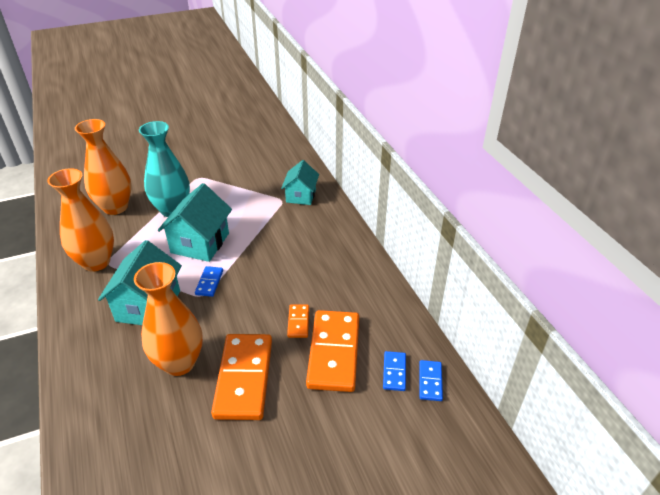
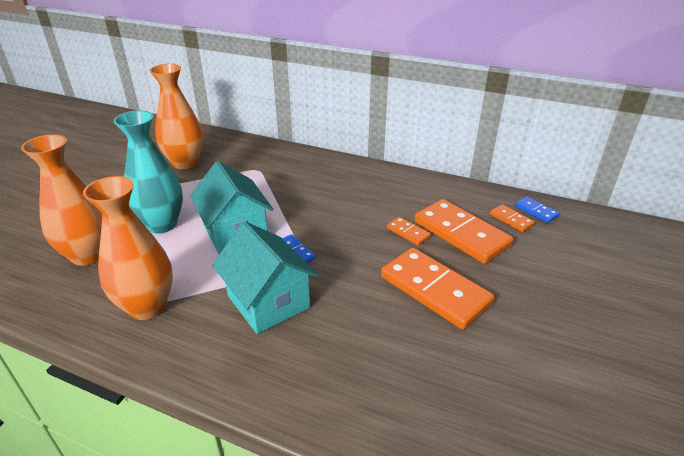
camera: 45 degrees left, 5 degrees down
orange vase [134,262,203,376] -> orange vase moved to [149,64,203,169]
turquoise house [281,160,319,205] -> none
blue domino [383,351,406,391] -> orange domino [490,204,535,232]

